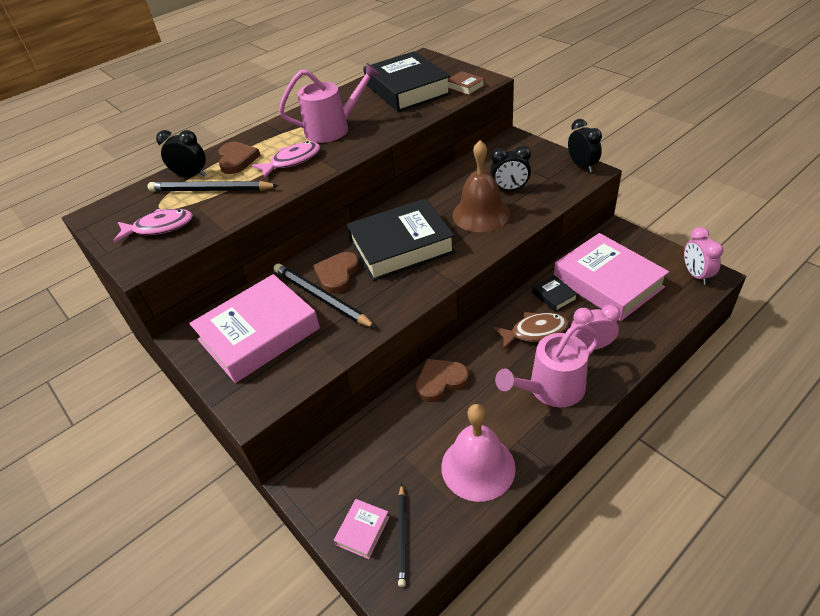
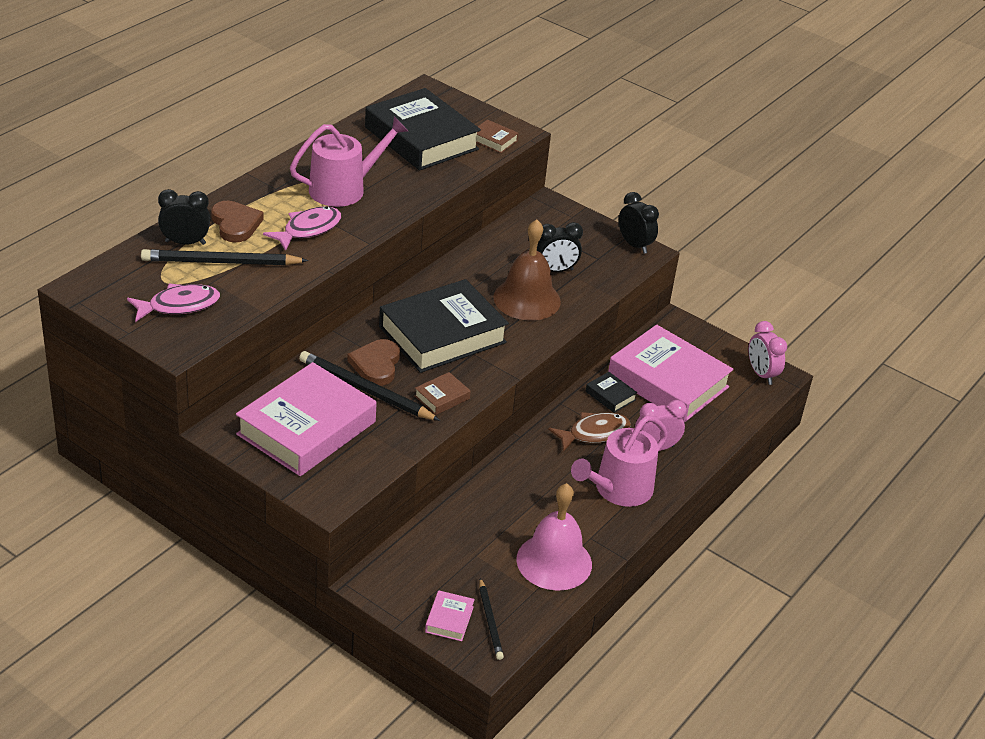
camera: 20 degrees left, 5 degrees down
brown heart [416,359,469,402] -> none
none -> brown book [415,372,471,415]

